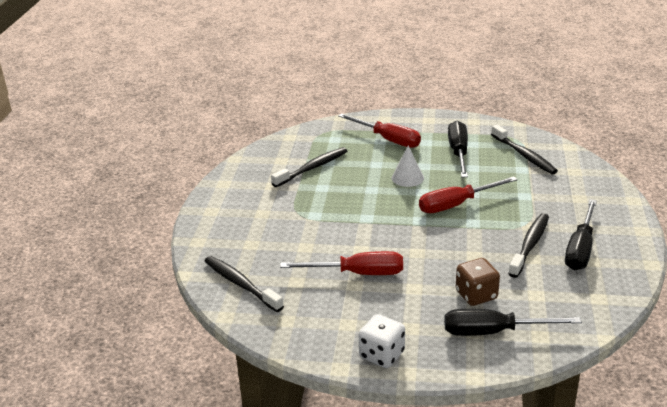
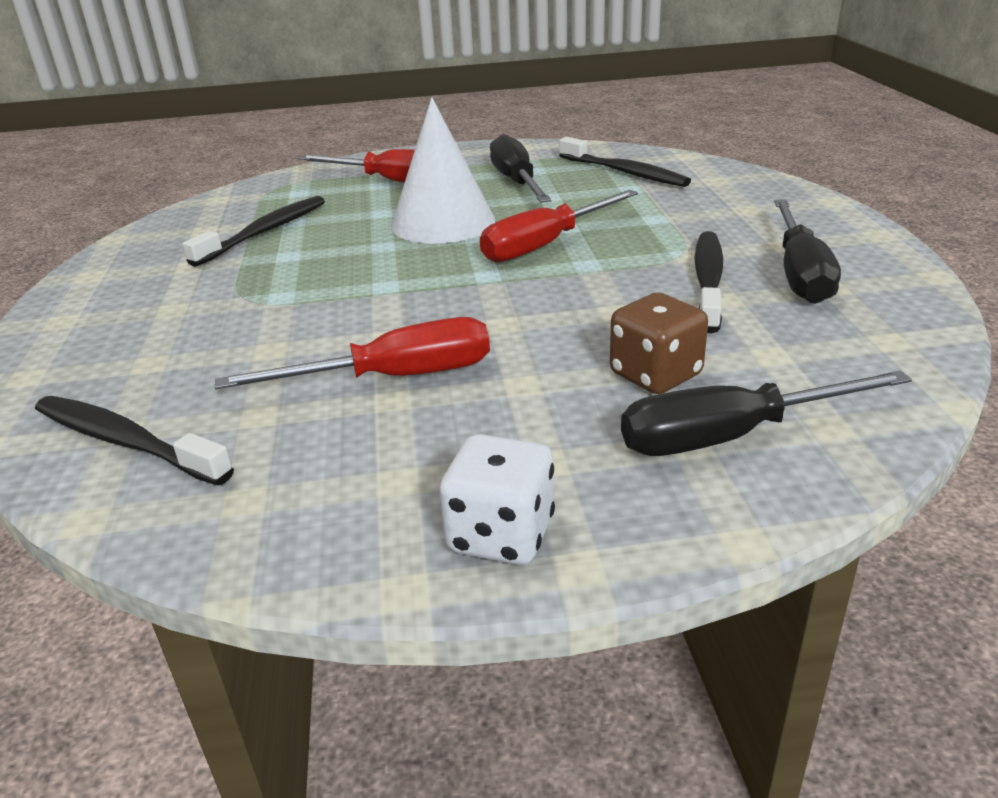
camera: 15 degrees left, 0 degrees up
white cone [392,145,424,187] -> white cone [391,97,495,244], size x1.78

